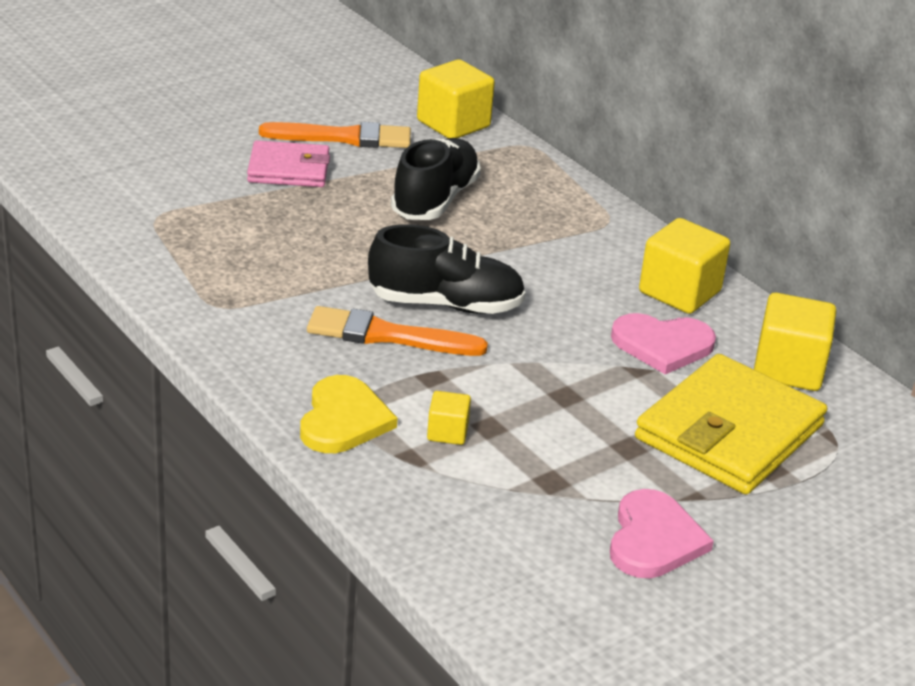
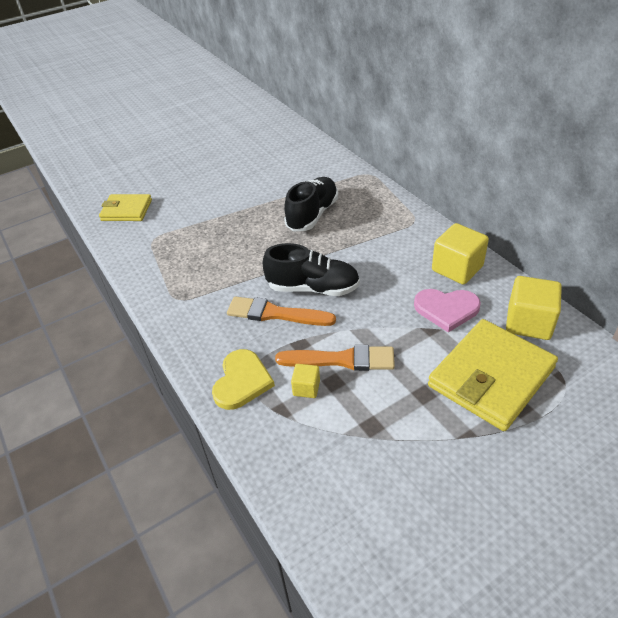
camera: 10 degrees right, 10 degrees up
pink wallet [247,140,330,187] -> none
orange brush [259,122,411,148] -> orange brush moved to [275,345,395,371]
yellow cube [417,59,495,138] -> none
pink heart [610,489,714,578] -> none
none -> yellow wallet [99,194,152,221]

